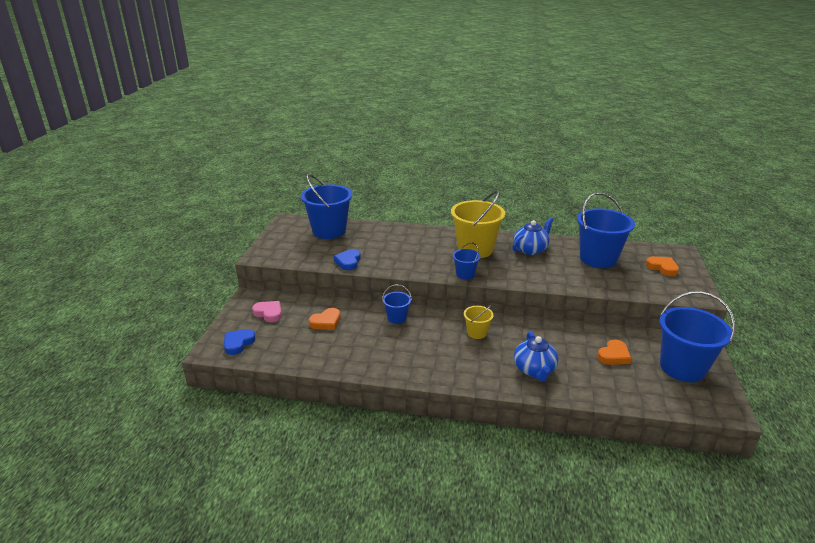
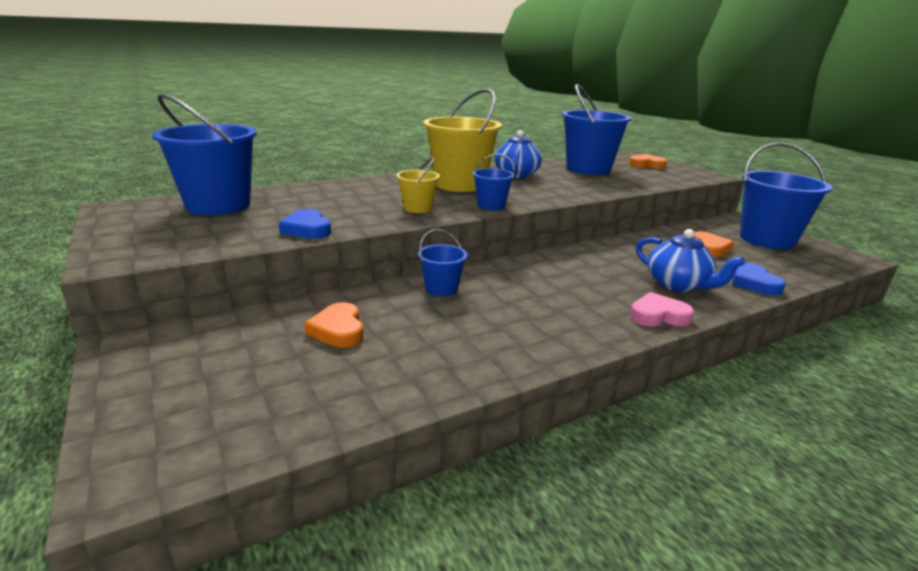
camera: 40 degrees left, 5 degrees down
blue heart [224,329,256,355] -> blue heart moved to [732,263,786,296]
pink heart [252,301,282,322] -> pink heart moved to [630,292,694,327]
orange heart [309,308,341,330] -> orange heart turned 150 degrees clockwise [304,302,364,348]
yellow bucket [464,305,493,339] -> yellow bucket moved to [396,157,440,213]

